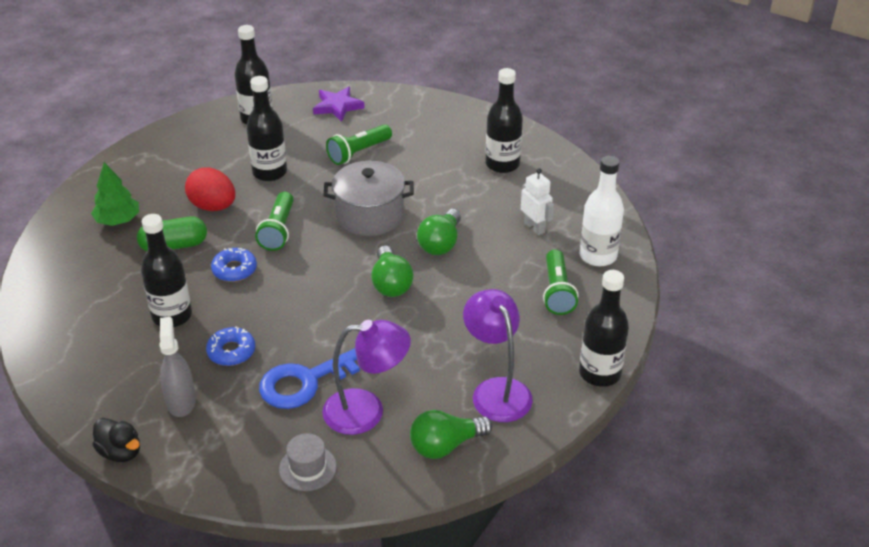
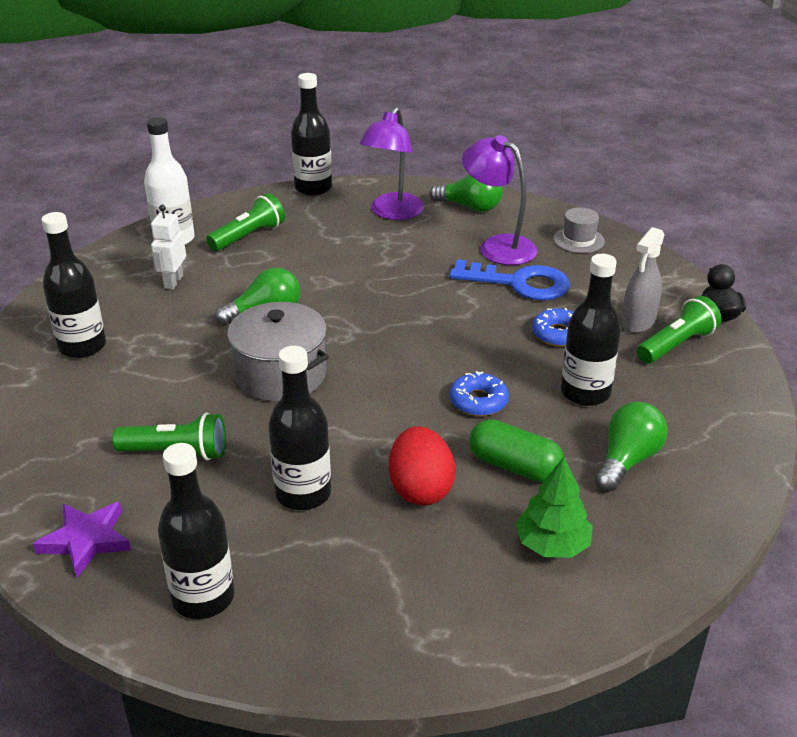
camera: 135 degrees left, 5 degrees down
green flashlight [255,192,294,251] -> green flashlight moved to [637,296,721,364]
green light bulb [371,246,414,297] -> green light bulb moved to [595,402,668,491]

